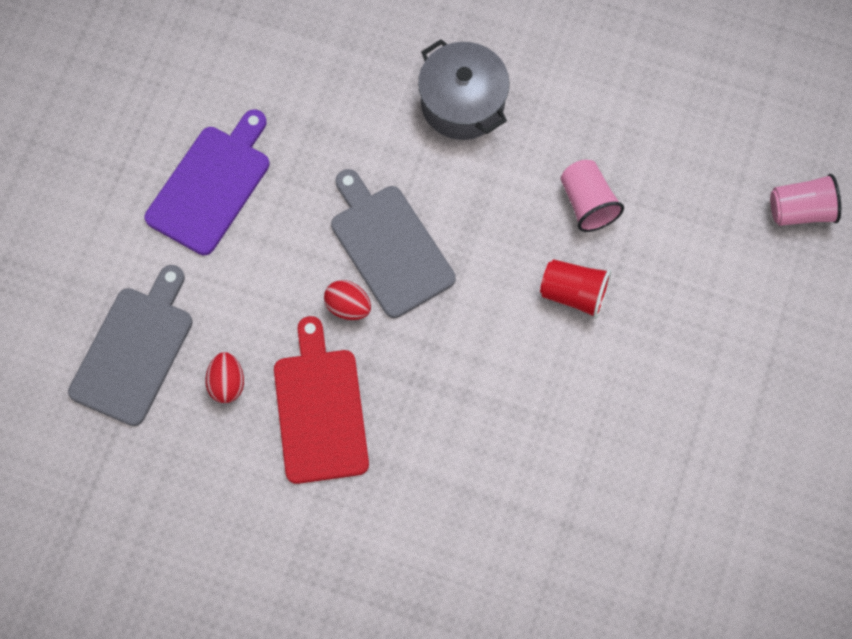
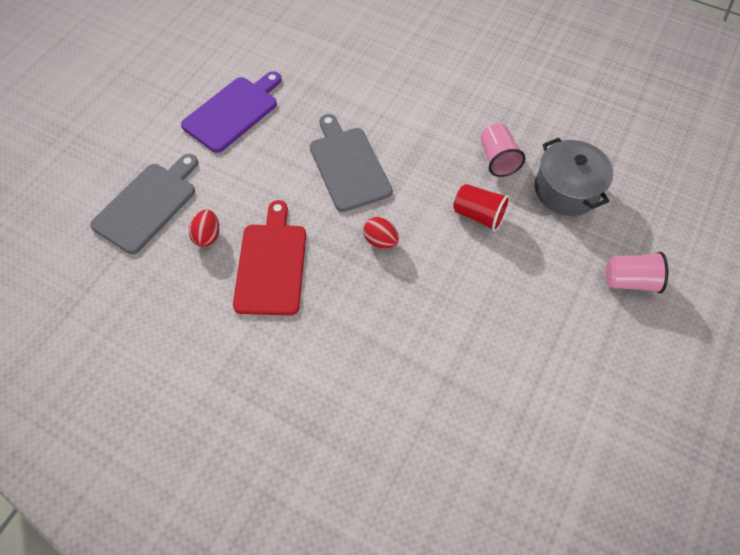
camera: 10 degrees right, 10 degrees down
red egg [324,280,371,320] -> red egg moved to [363,217,399,249]
grey pot [418,39,510,140] -> grey pot moved to [535,138,613,216]
pink cup [770,174,841,226] -> pink cup moved to [606,252,668,293]

